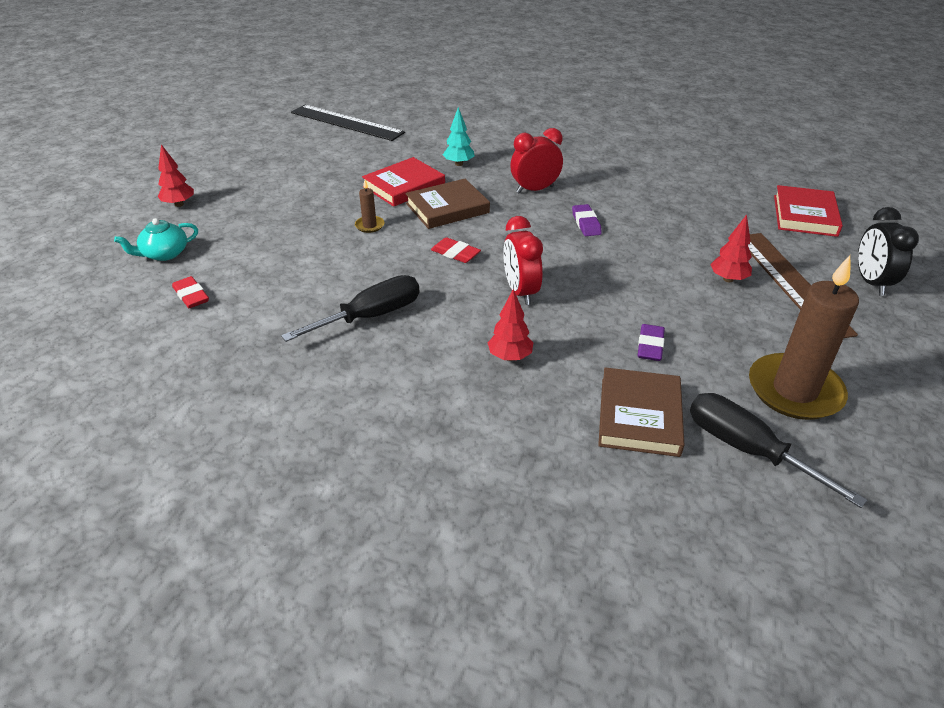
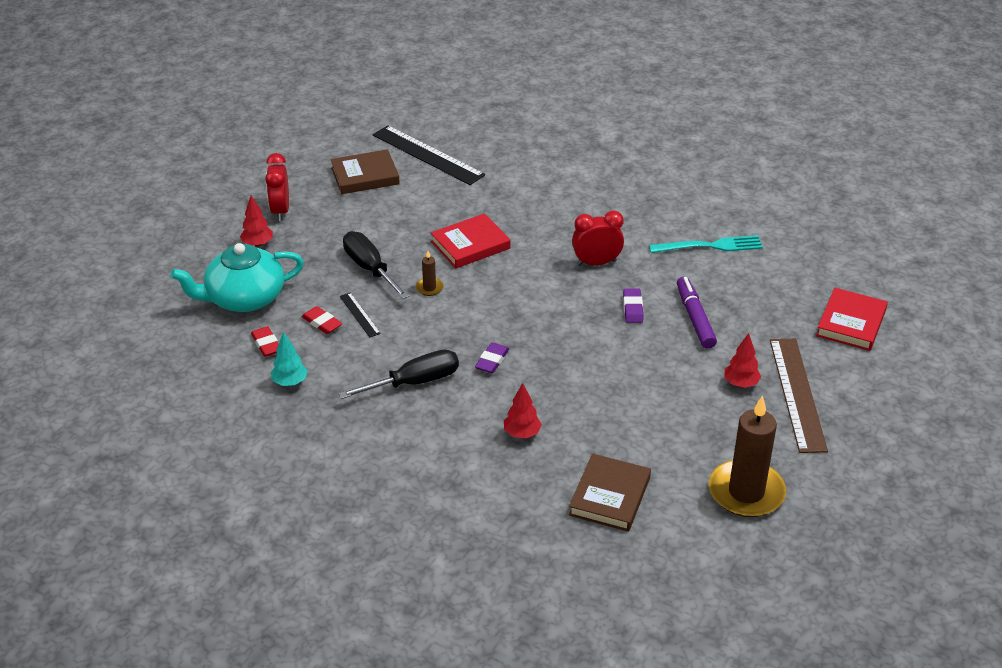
camera: 10 degrees right, 0 degrees up
turquoise teapot [114,218,198,261] -> turquoise teapot [171,243,304,312], size x1.89
brown book [405,179,490,229] -> brown book moved to [330,149,400,194]
red eraser [431,237,481,263] -> red eraser moved to [301,306,342,334]
turquoise tree [443,107,475,166] -> turquoise tree moved to [271,331,308,386]
red clock [503,216,543,305] -> red clock moved to [265,153,289,221]
purple eraser [637,324,665,361] -> purple eraser moved to [475,342,509,373]
black screwdriver [690,393,867,508] -> black screwdriver moved to [343,231,409,299]
black clock [858,207,919,295] -> none
none -> black ruler [339,292,381,338]
none -> turquoise fork [649,235,763,253]
none -> purple marker [677,277,717,349]

